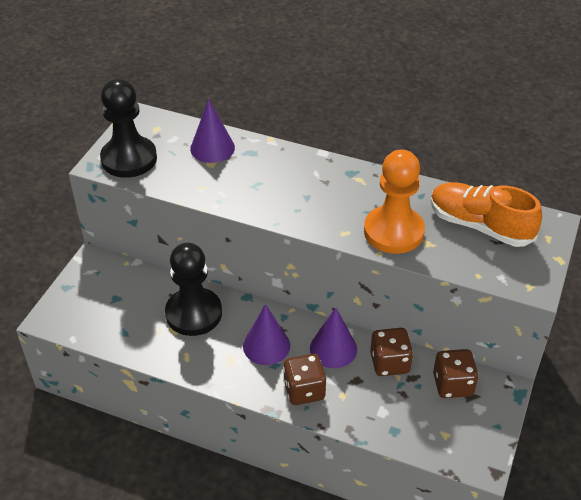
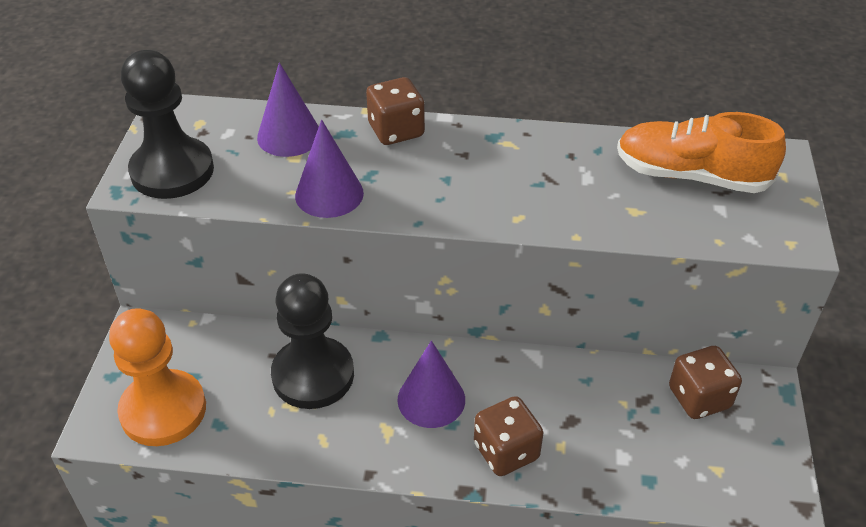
camera: 15 degrees left, 0 degrees up
purple cone [310,307,357,368] -> purple cone moved to [295,120,364,218]
orange pawn [364,149,425,254] -> orange pawn moved to [109,308,206,446]
brown dice [370,328,413,376] -> brown dice moved to [366,77,425,145]

